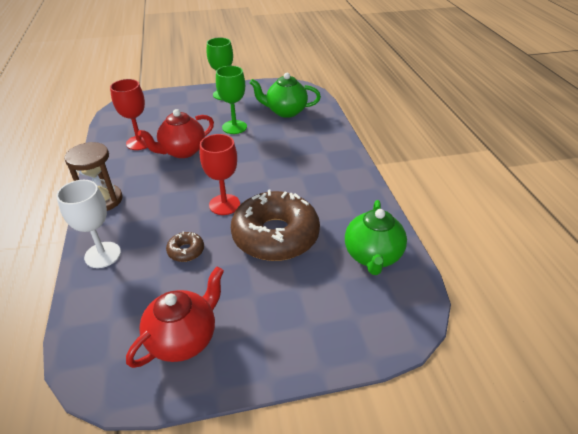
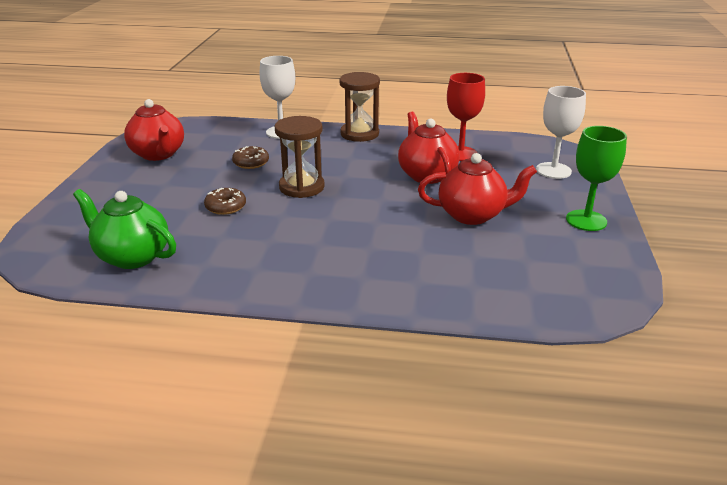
camera: 110 degrees right, 10 degrees down
red goblet [200,134,240,215] -> brown hourglass [275,116,325,198]
green goblet [216,66,247,134] -> red teapot [418,153,537,225]
brown donut [231,190,320,261] -> brown donut [204,188,246,215], size x0.41
green teapot [250,73,321,118] -> none
none -> white goblet [536,86,586,179]

